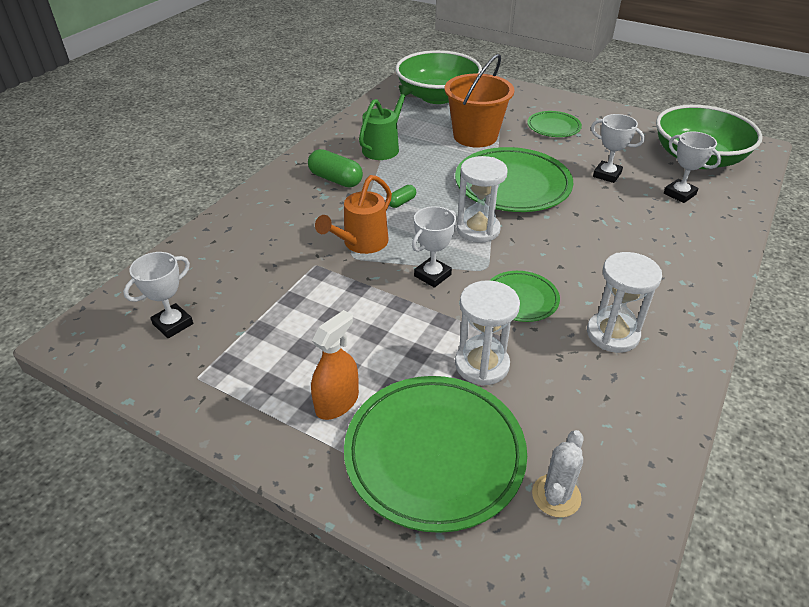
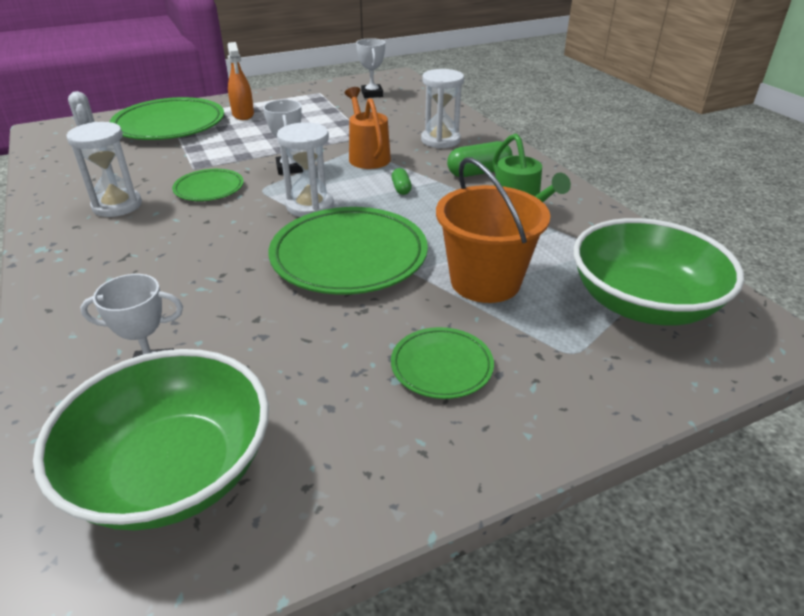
camera: 125 degrees right, 5 degrees down
white hourglass [455,280,520,386] -> white hourglass moved to [421,69,464,148]
white trophy [591,114,645,183] -> none

